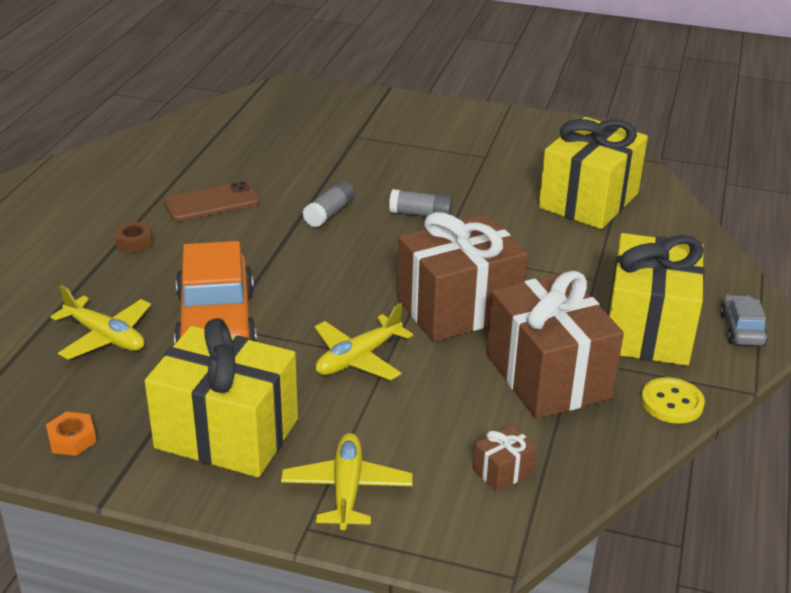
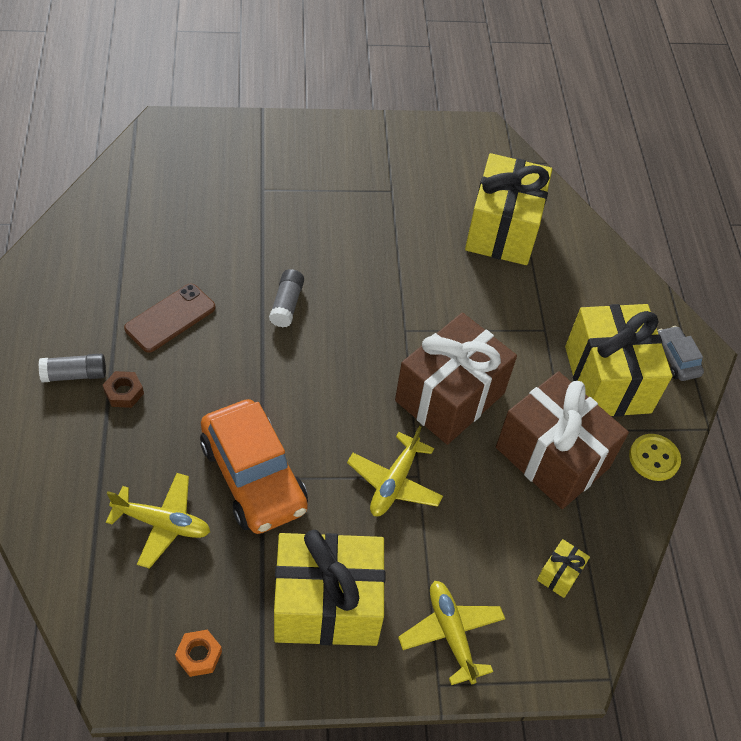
camera: 25 degrees left, 20 degrees up
grey glue stick [389,189,453,216] -> grey glue stick moved to [39,354,106,383]
brown gift [473,425,537,492] -> yellow gift [537,539,590,598]

